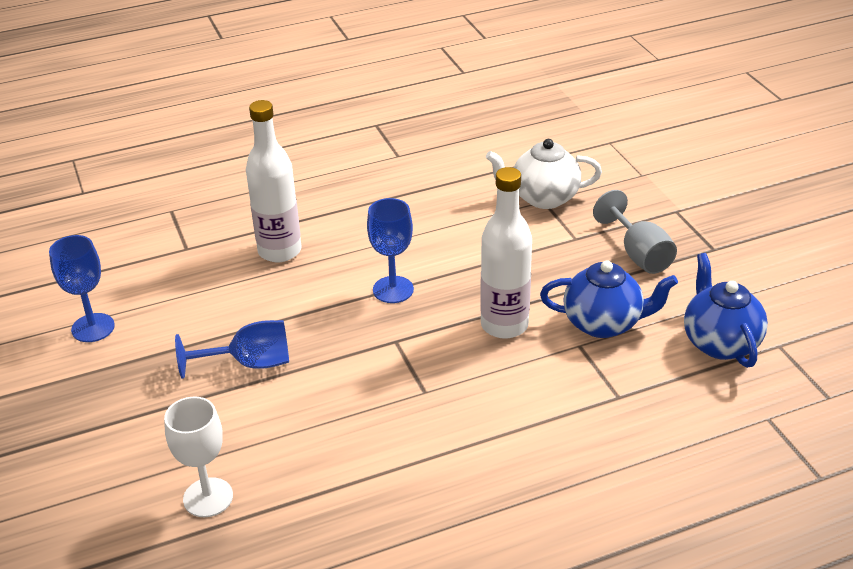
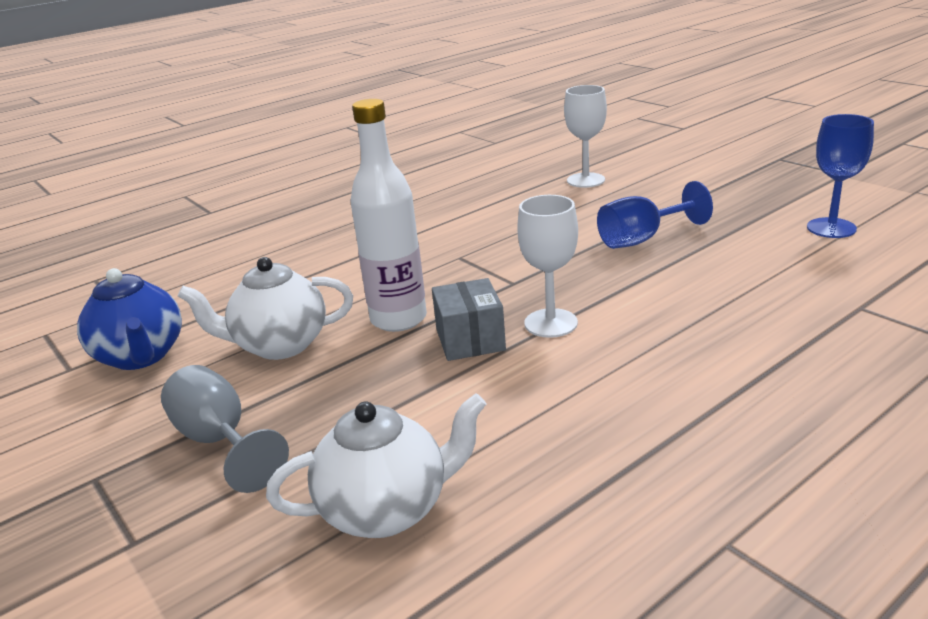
camera: 165 degrees right, 10 degrees down
white bottle [246,100,301,262] -> none
blue goblet [367,198,414,303] -> white goblet [517,195,578,338]
blue teapot [540,260,678,338] -> white teapot [178,257,353,360]
none -> grey box [432,278,506,361]

